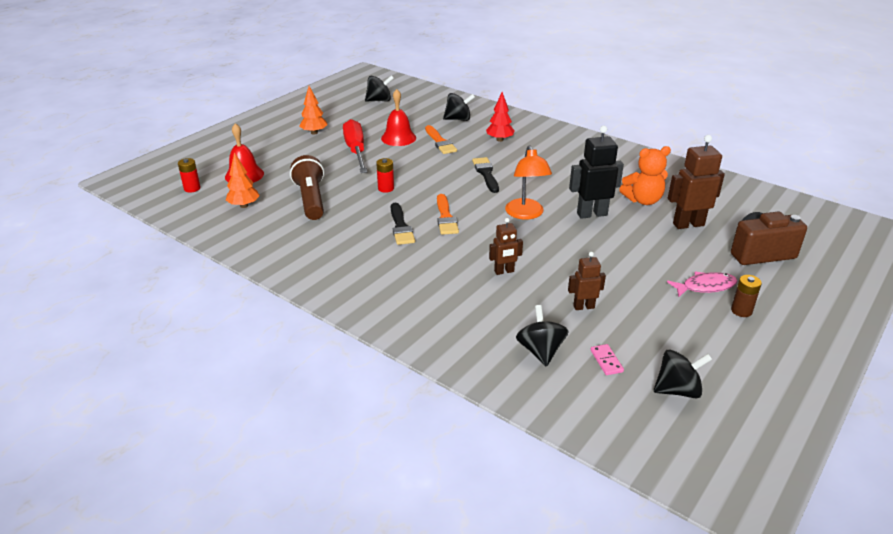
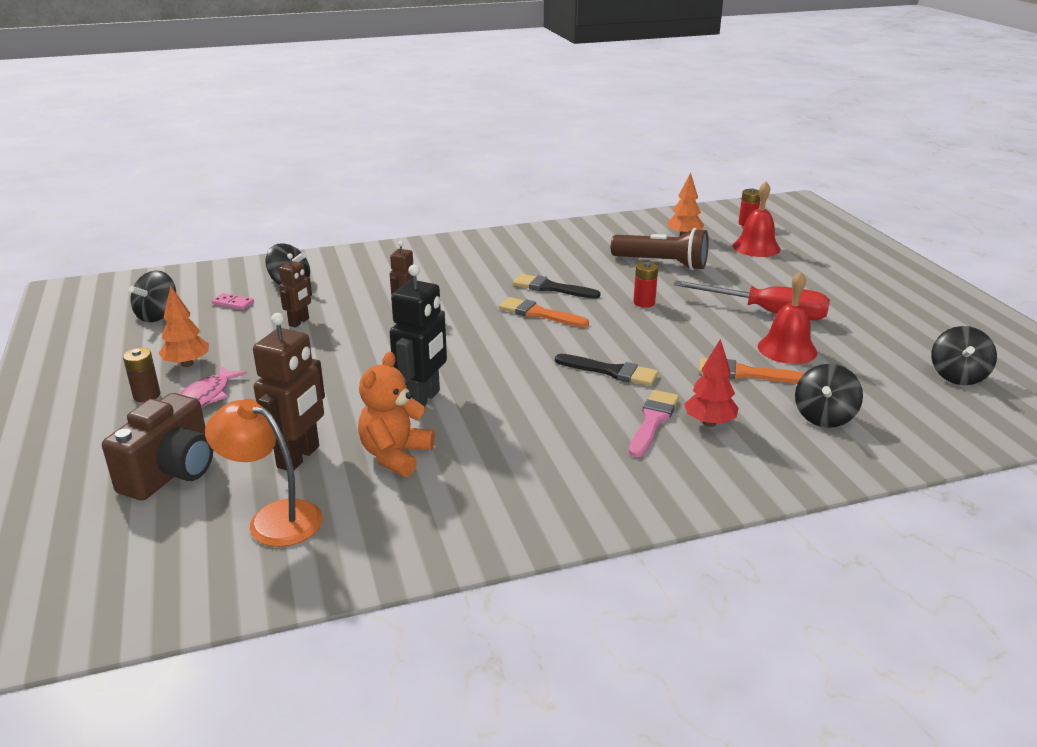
camera: 125 degrees right, 5 degrees down
orange tree [299,86,328,135] -> orange tree moved to [159,286,209,367]
orange lamp [505,145,552,220] -> orange lamp moved to [205,399,323,547]
none -> pink brush [629,390,679,457]

